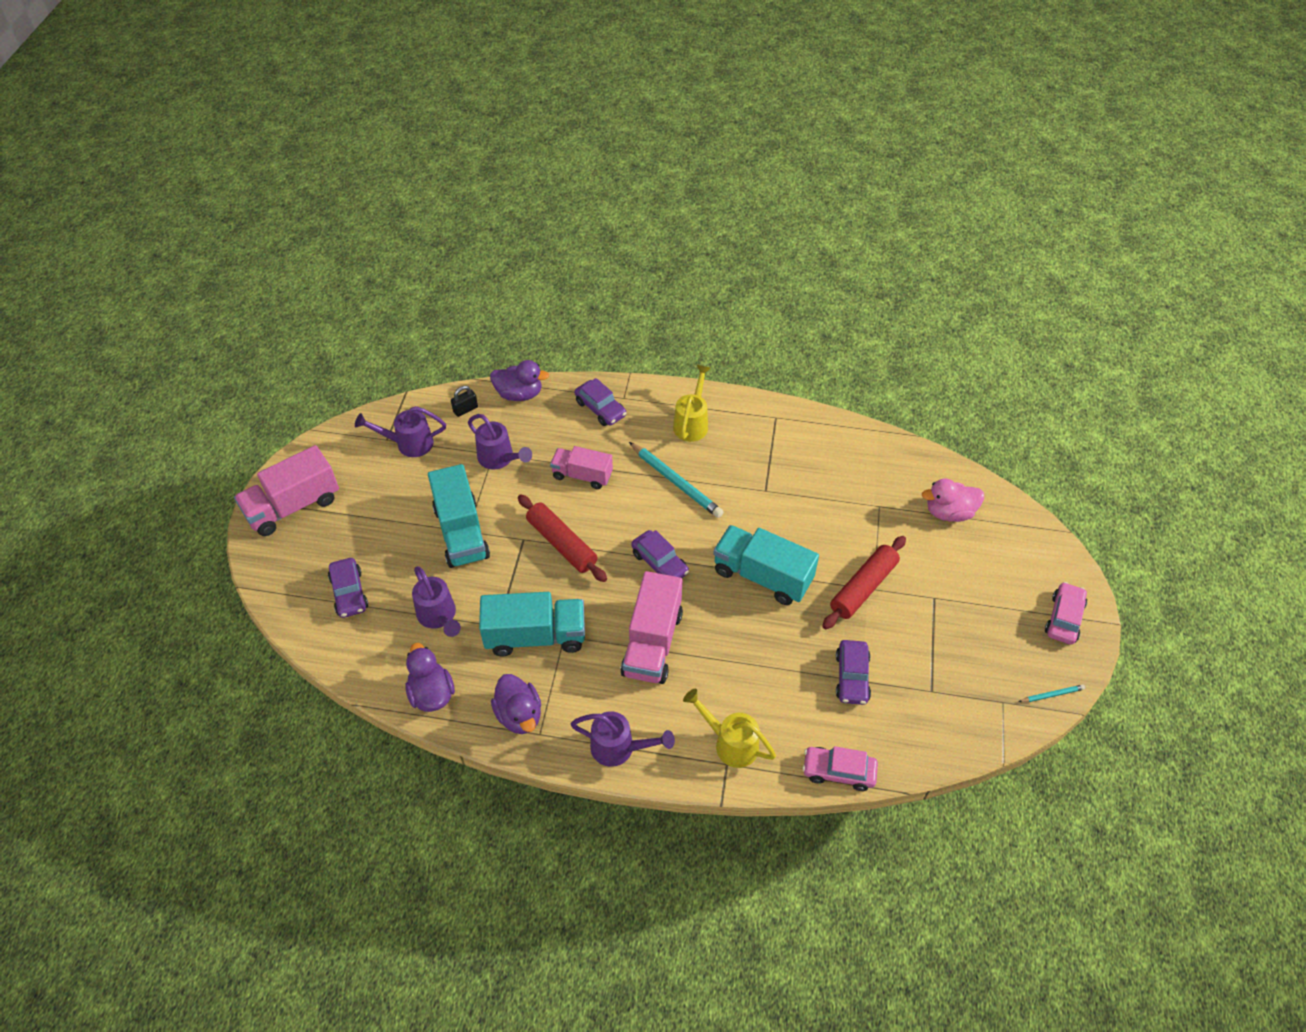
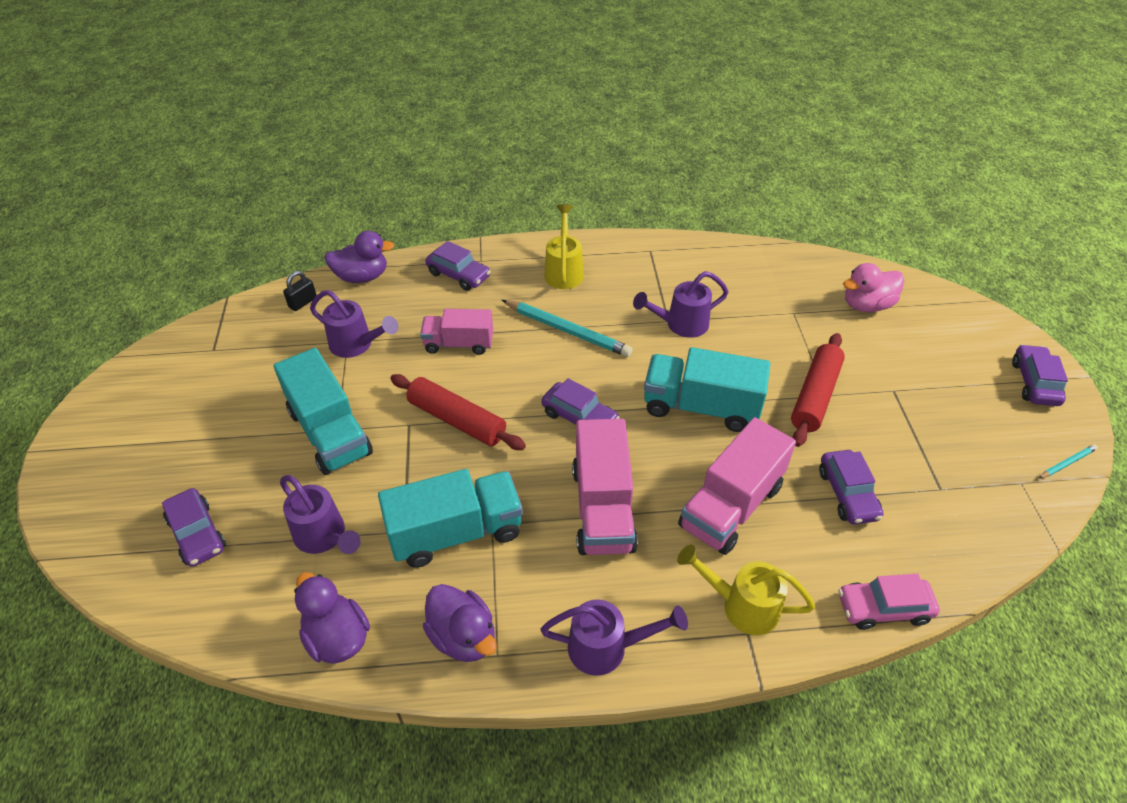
camera: 15 degrees left, 5 degrees down
pink truck [234,445,339,536] -> pink truck moved to [678,417,796,555]
purple watering can [355,406,446,457] -> purple watering can moved to [633,271,729,338]
pink car [1045,582,1087,645] -> purple car [1012,344,1068,406]

